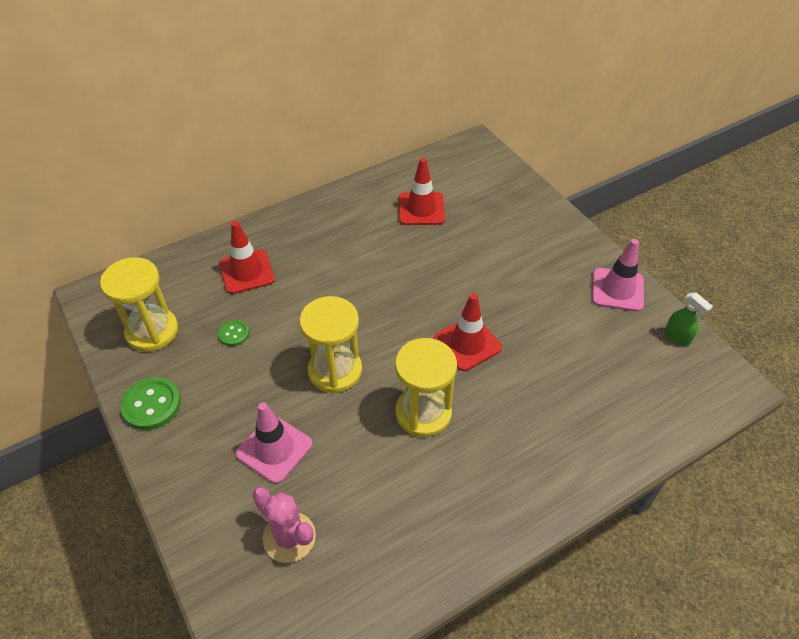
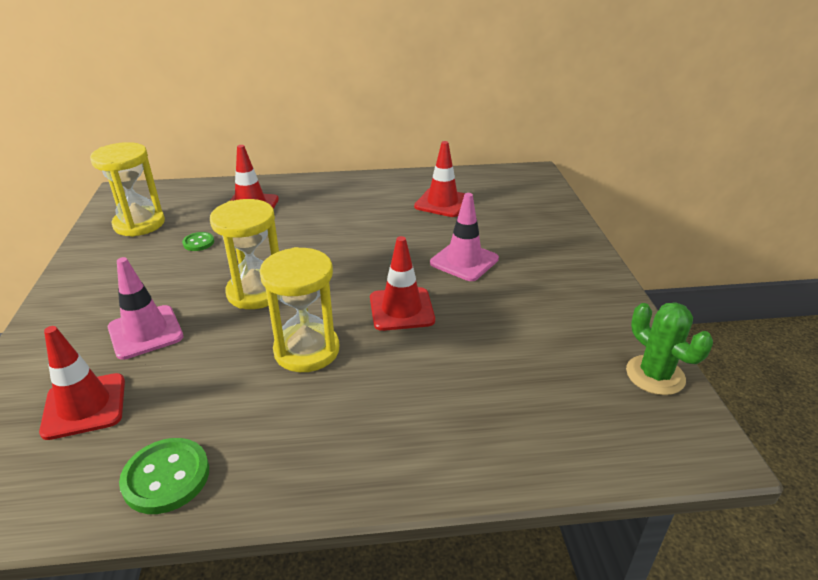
camera: 25 degrees right, 15 degrees down
green button [120,377,181,430] -> green button moved to [119,438,209,514]
pink cactus [253,487,316,563] -> red traffic cone [39,326,125,440]
pink traffic cone [592,239,644,312] -> pink traffic cone moved to [430,193,499,281]
green spray bottle [665,292,713,346] -> green cactus [626,302,713,395]

